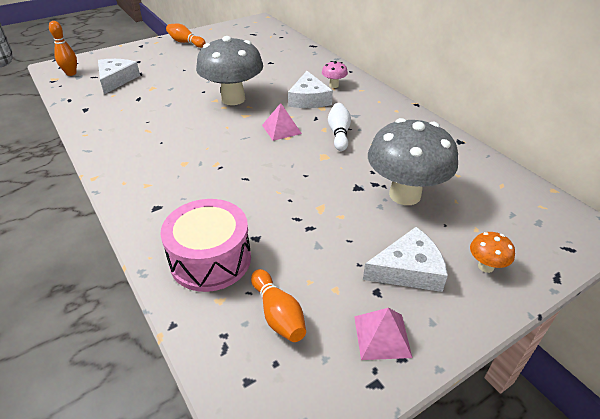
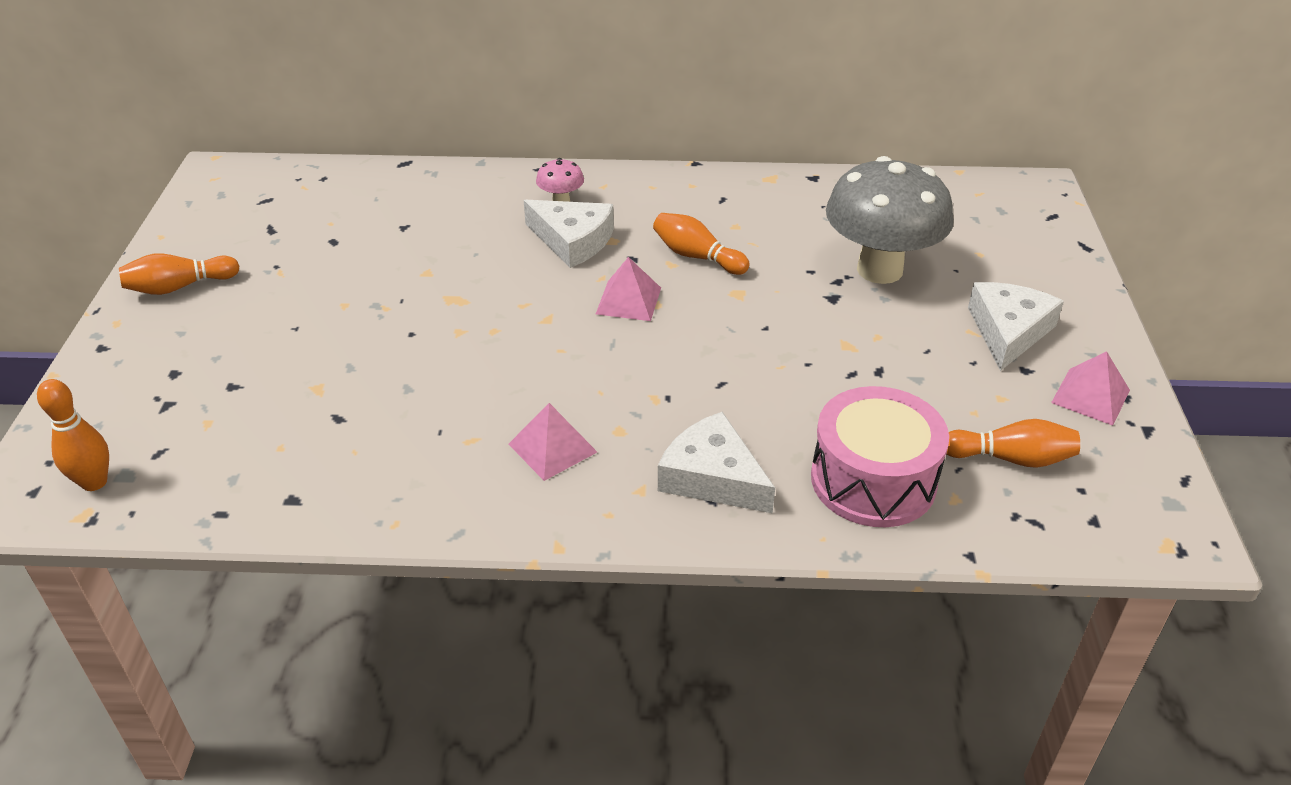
camera: 55 degrees left, 0 degrees up
white cheese [98,59,140,94] -> white cheese moved to [658,412,775,514]
grey mushroom [196,36,263,105] -> none
white bowling pin [328,103,351,151] -> orange bowling pin [653,213,750,275]
orange mushroom [470,232,515,273] -> none
none -> pink pyramid [508,403,597,481]

